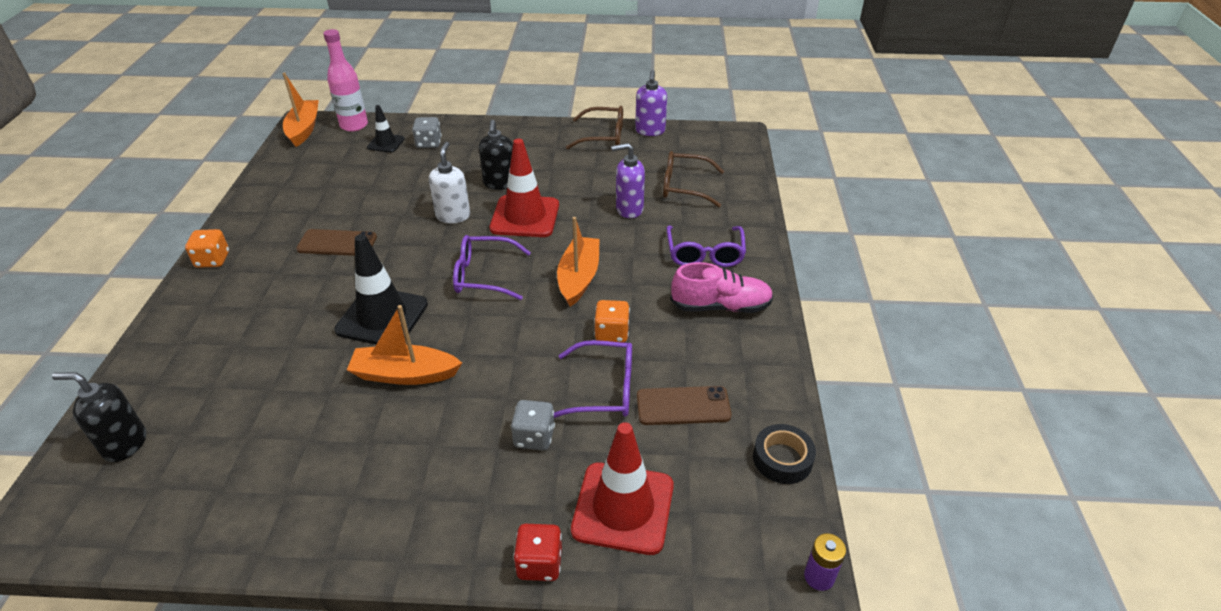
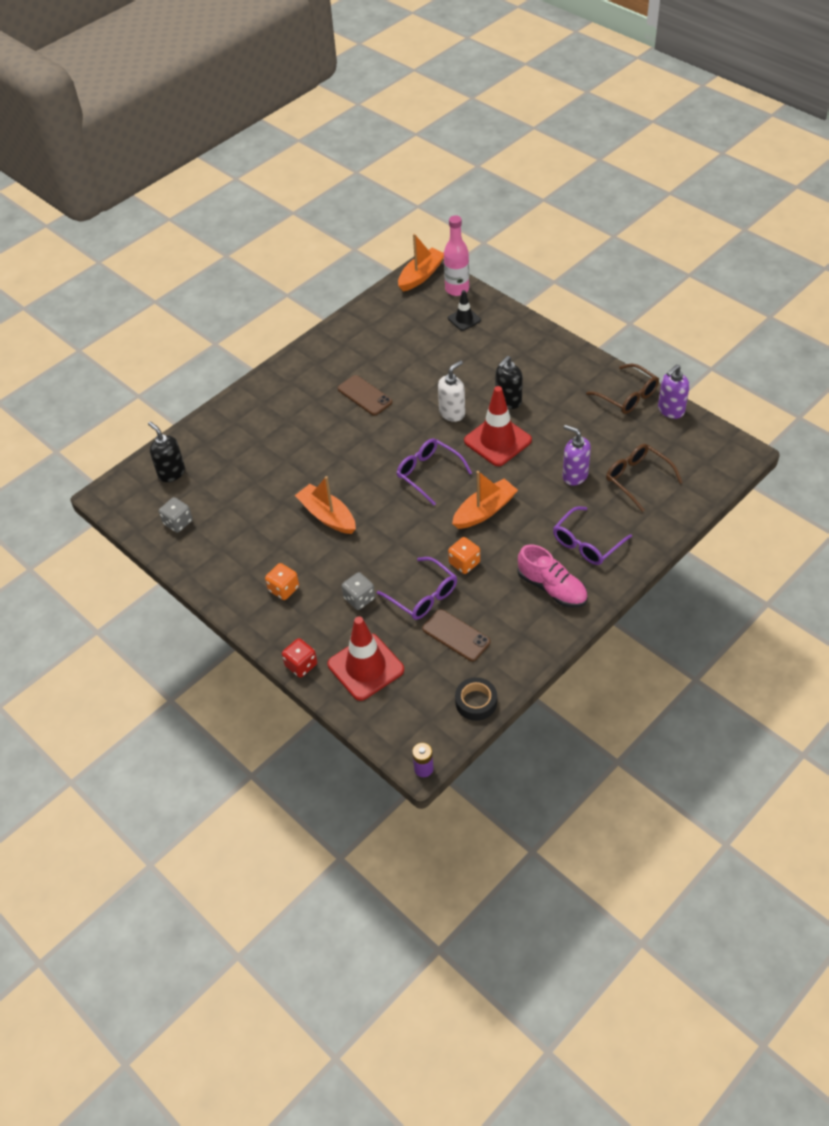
camera: 45 degrees right, 10 degrees up
orange dice [185,229,229,268] -> orange dice moved to [265,563,299,600]
black traffic cone [334,234,428,344] -> none
grey dice [412,117,442,148] -> grey dice moved to [159,497,193,533]

